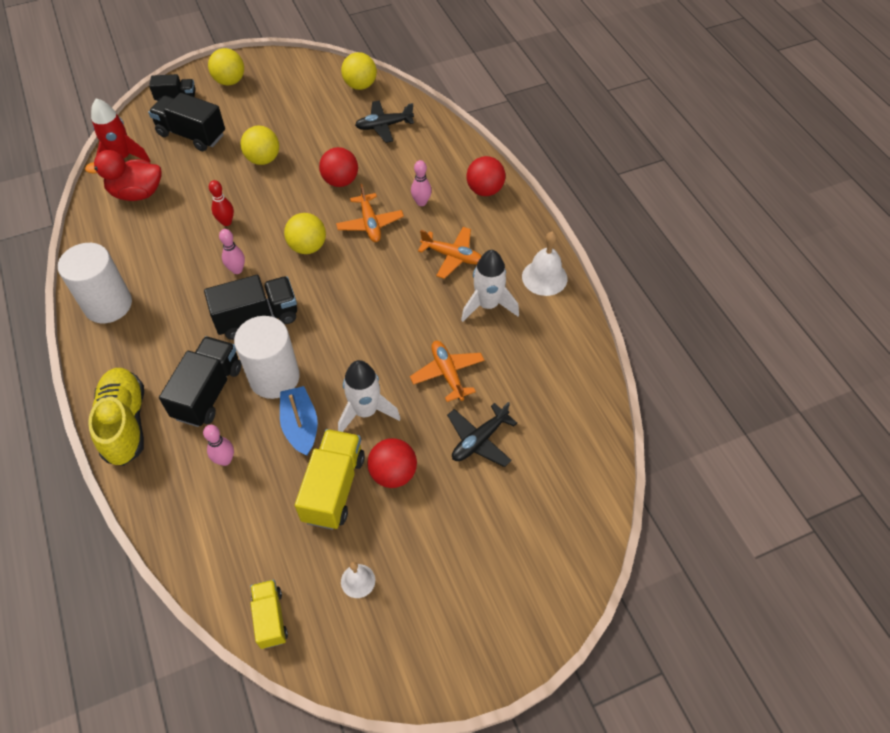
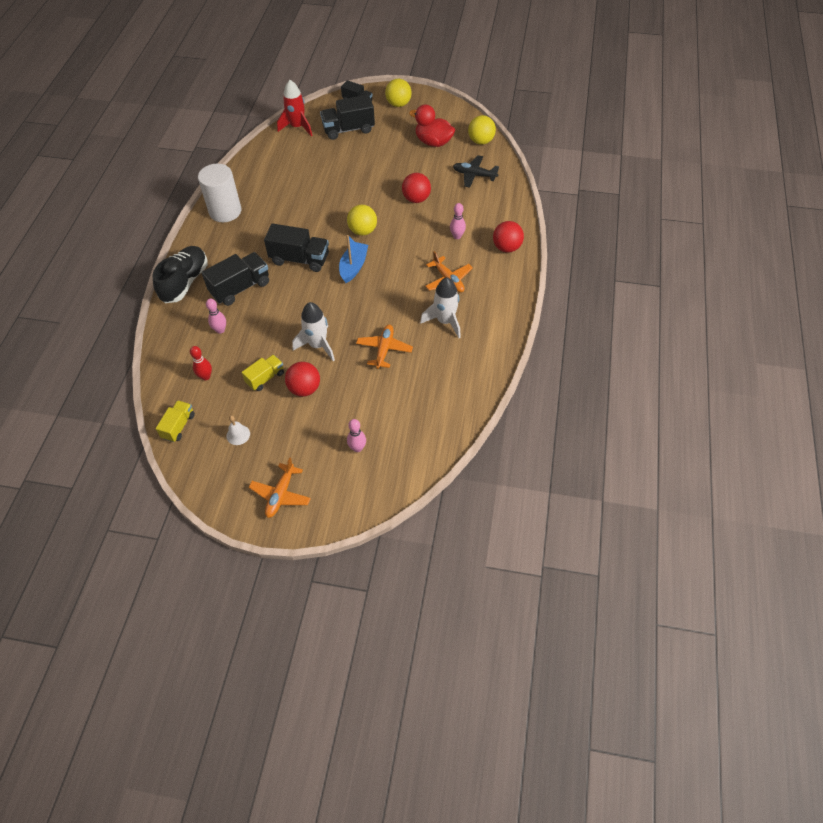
camera: 35 degrees right, 0 degrees up
red duck [85,150,162,201] -> red duck moved to [409,104,455,147]
yellow shoe [88,368,144,466] -> black shoe [153,246,208,303]
black truck [148,93,225,151] -> black truck turned 75 degrees counterclockwise [320,95,375,140]
red bowling pin [209,180,234,226] -> red bowling pin moved to [190,346,212,380]
pink bowling pin [219,229,245,274] -> pink bowling pin moved to [347,419,366,452]
white cylinder [234,316,300,399] -> none
yellow ball [240,126,279,165] -> none
blue boat [280,386,318,456] -> blue boat moved to [339,235,368,283]
yellow truck [295,429,365,530] -> yellow truck [242,354,284,391], size x0.60
orange plane [336,184,404,242] -> orange plane moved to [249,457,311,518]
black plane [447,402,517,467] -> none
white bell [522,232,568,296] -> none

